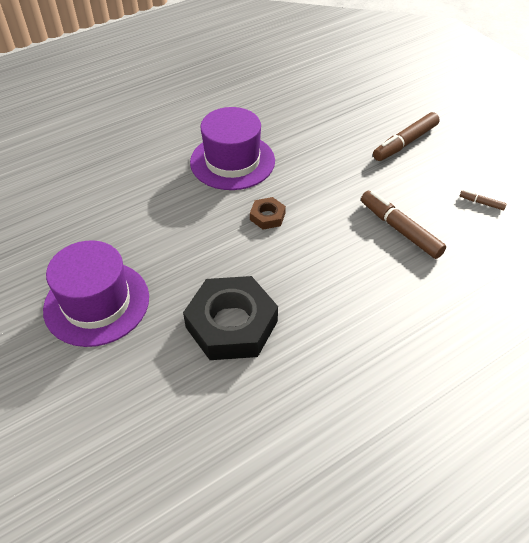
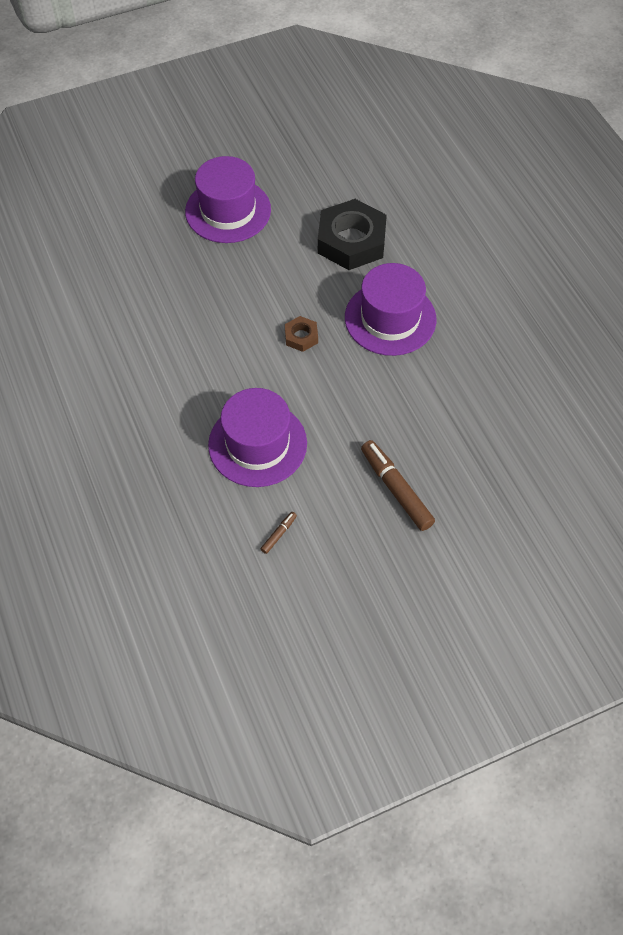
camera: 100 degrees right, 10 degrees up
black nut [183,276,278,360] -> black nut moved to [318,199,387,270]
brown marker [361,191,446,259] -> purple hat [208,388,307,487]

